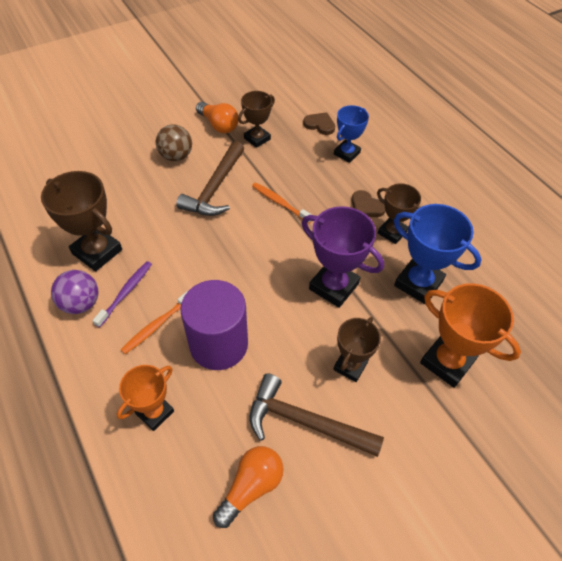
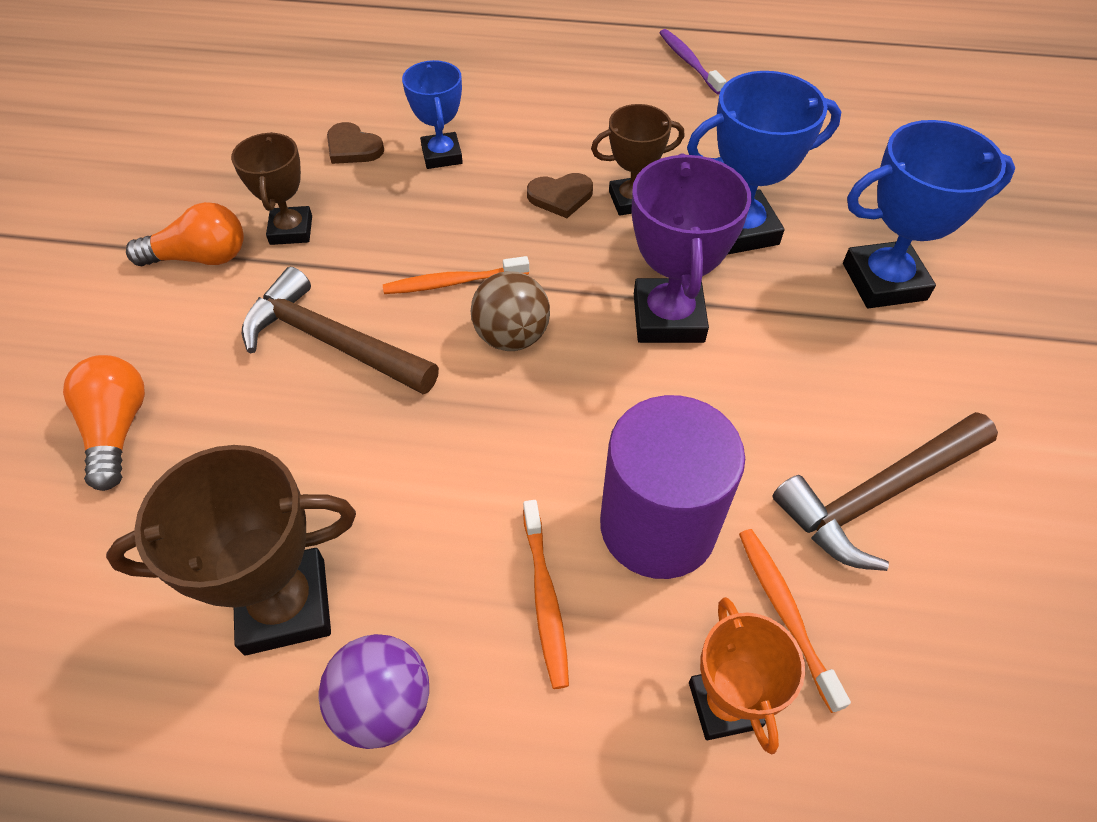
camera: 50 degrees left, 0 degrees up
purple toothbrush [93,261,152,328] -> purple toothbrush moved to [659,29,726,95]
brown ball [156,124,192,161] -> brown ball moved to [471,271,550,351]
brown hammer [176,141,244,216] -> brown hammer turned 150 degrees clockwise [242,267,439,394]
orange light bulb [213,446,283,528] -> orange light bulb moved to [63,355,145,491]
purple trophy [302,206,384,308] -> purple trophy turned 75 degrees counterclockwise [632,153,752,343]
brown heart [303,112,335,135] -> brown heart turned 120 degrees counterclockwise [327,122,384,164]
brown trophy [333,317,381,382] -> none
orange trophy [420,283,521,388] -> blue trophy [843,120,1015,308]
none -> orange toothbrush [739,529,851,713]

